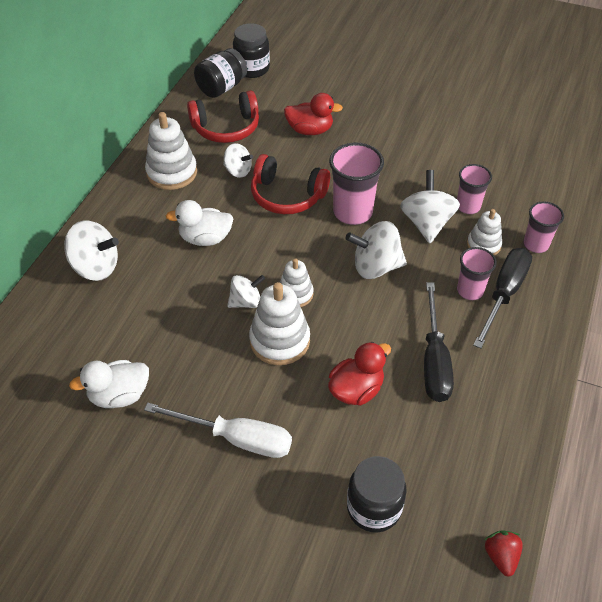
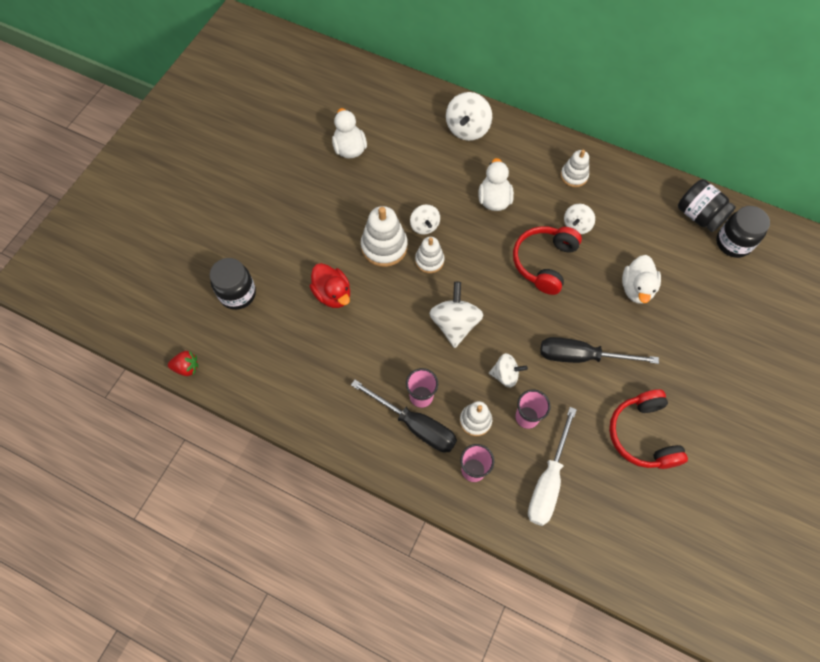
camera: 95 degrees right, 15 degrees up
white screwdriver [144,403,292,458] -> white screwdriver moved to [528,407,577,526]
white stacking toy [145,112,197,190] -> white stacking toy [561,150,589,187], size x0.62
red headphones [187,90,259,143] -> red headphones moved to [609,389,688,469]
red duck [284,93,343,135] -> white duck [622,255,661,304]
pink cup [329,143,384,225] -> none
white spinning top [400,170,460,243] -> white spinning top [489,353,528,388], size x0.63
black screwdriver [424,282,454,402] -> black screwdriver moved to [540,337,659,364]

